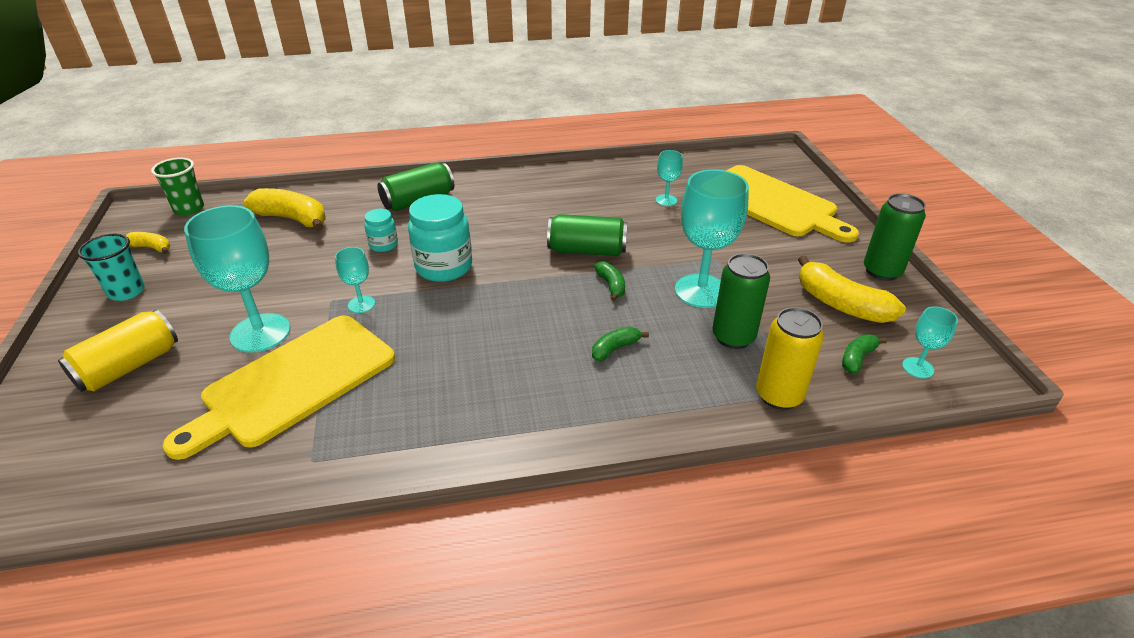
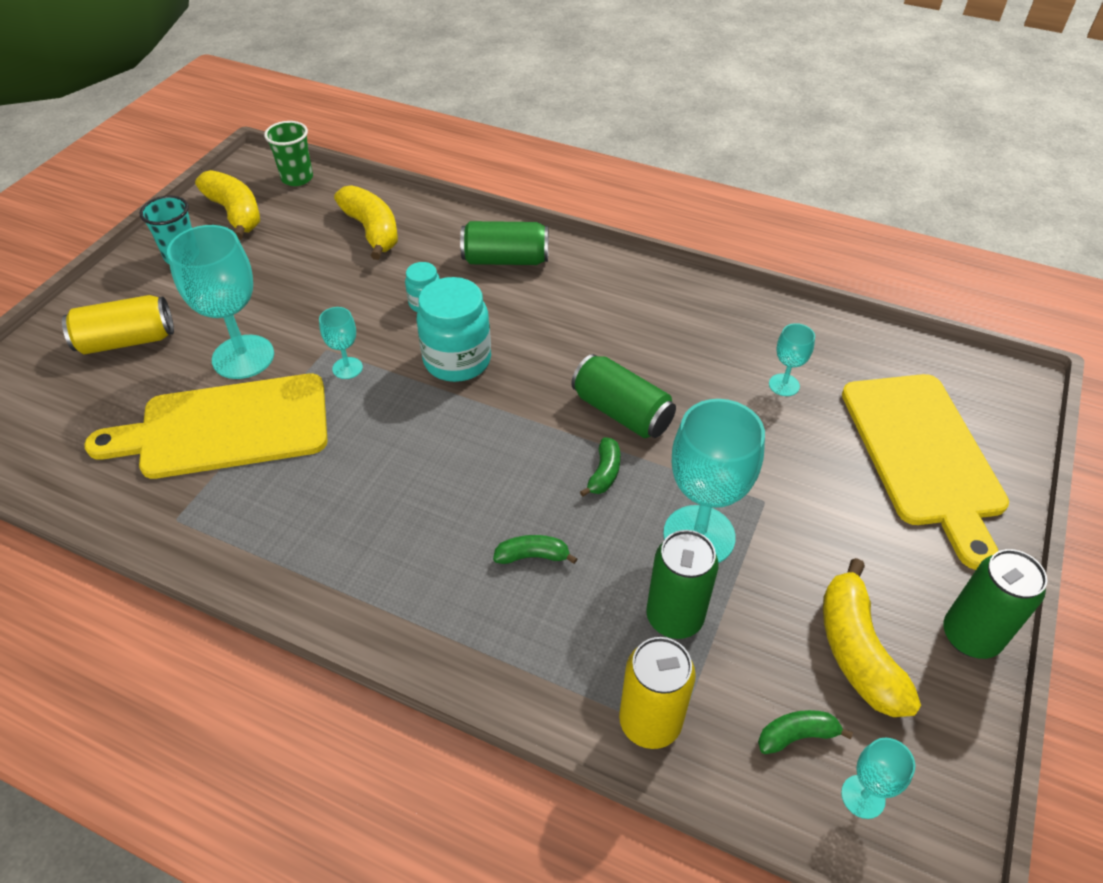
camera: 35 degrees right, 10 degrees up
yellow banana [125,232,170,254] -> yellow banana [195,170,260,240], size x1.90

